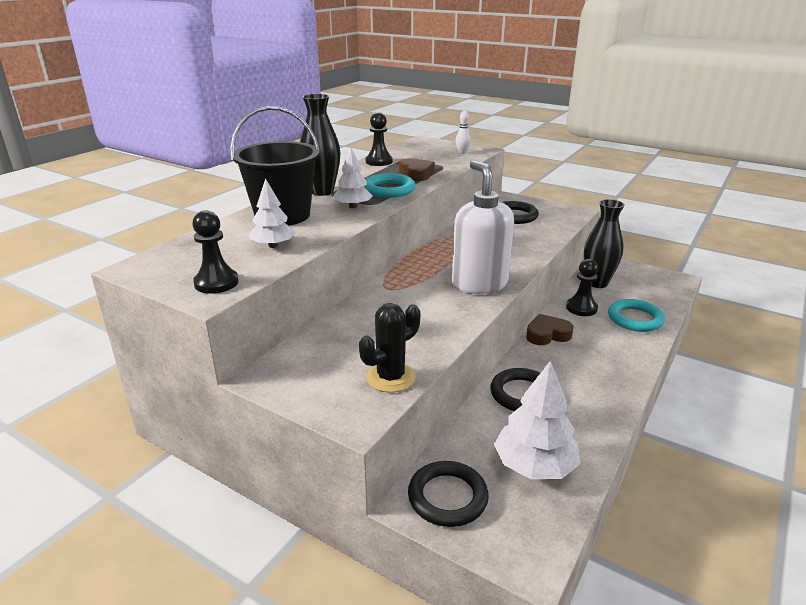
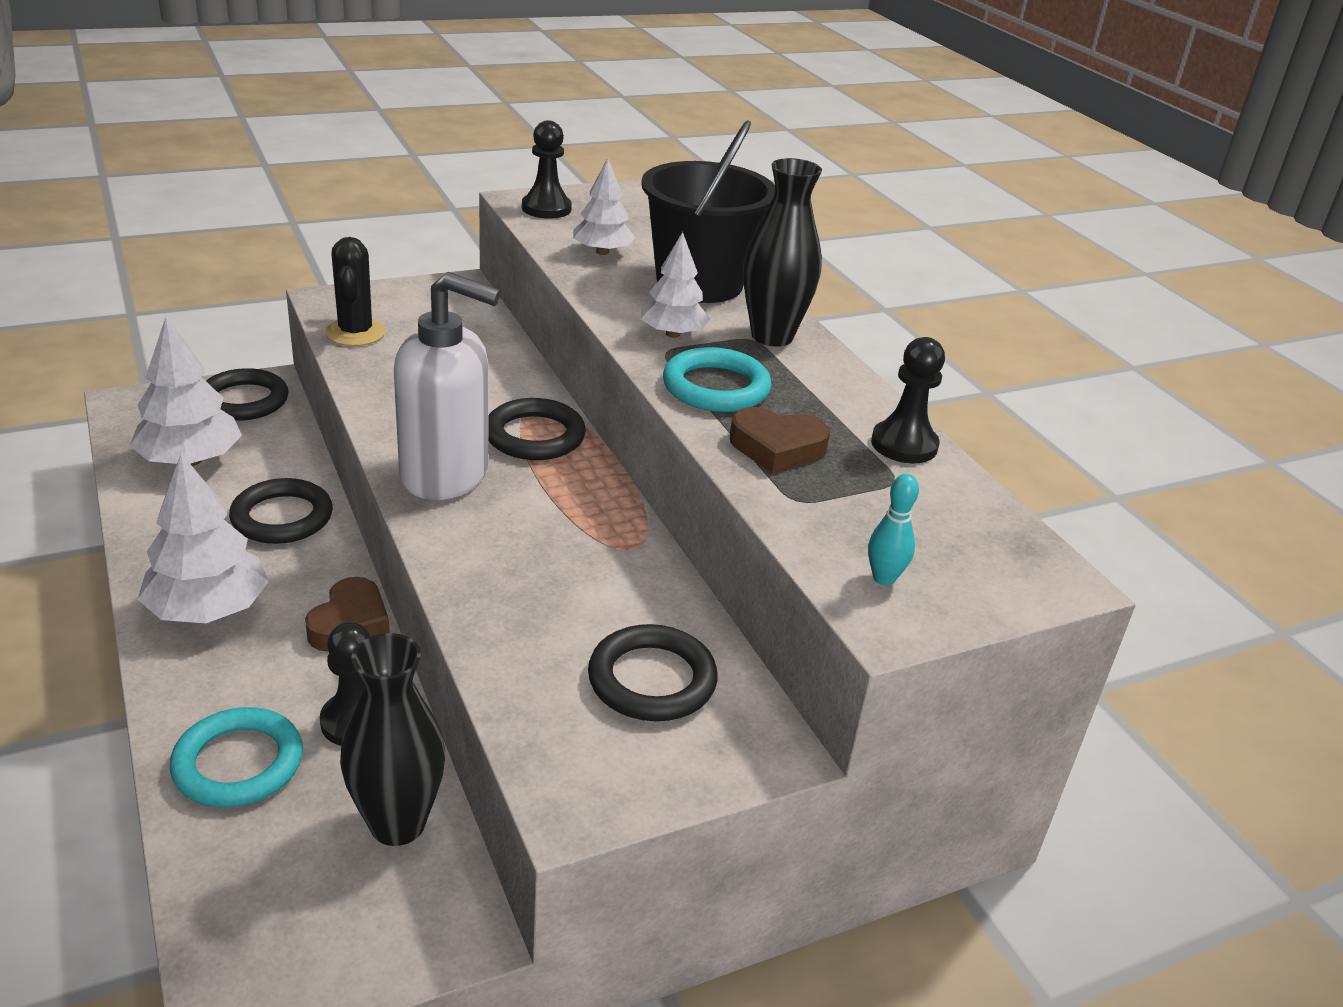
camera: 120 degrees right, 5 degrees up
white bowling pin [455,111,471,154] -> turquoise bowling pin [868,474,919,586]
none -> white tree [138,453,269,623]
none -> black ring [489,398,586,460]

